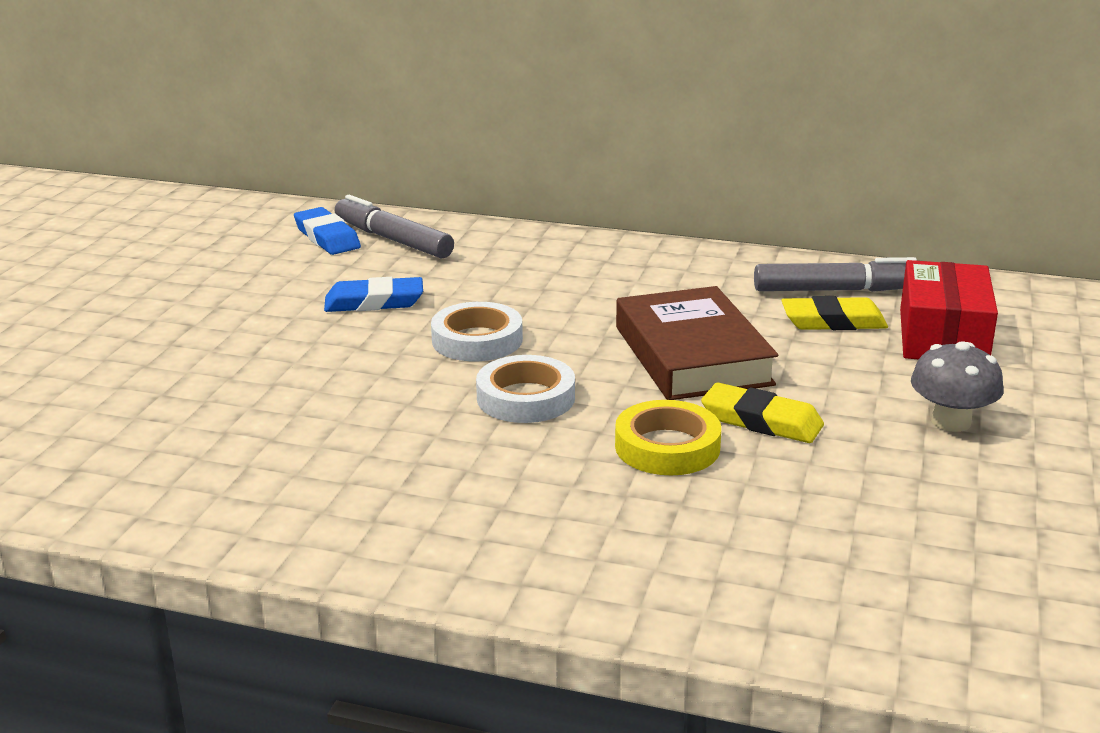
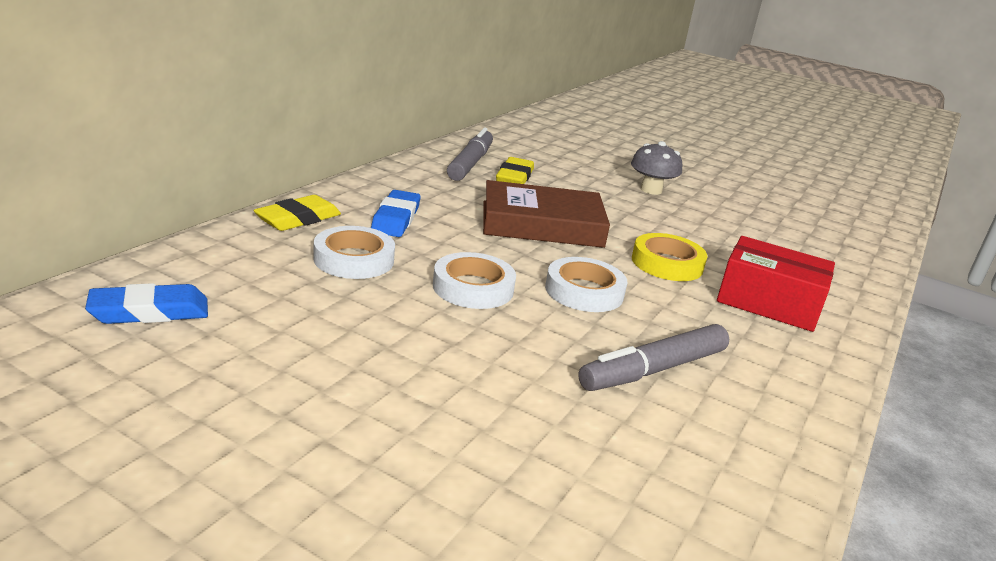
camera: 80 degrees left, 0 degrees up
blue eraser [324,277,423,312] -> blue eraser moved to [371,190,421,237]
grey marker [335,195,454,258] -> grey marker moved to [578,324,729,391]
yellow eraser [701,383,824,443] -> yellow eraser moved to [254,195,341,231]
red box [900,260,998,359] -> red box moved to [717,236,835,332]
none -> white tape [313,226,395,279]

